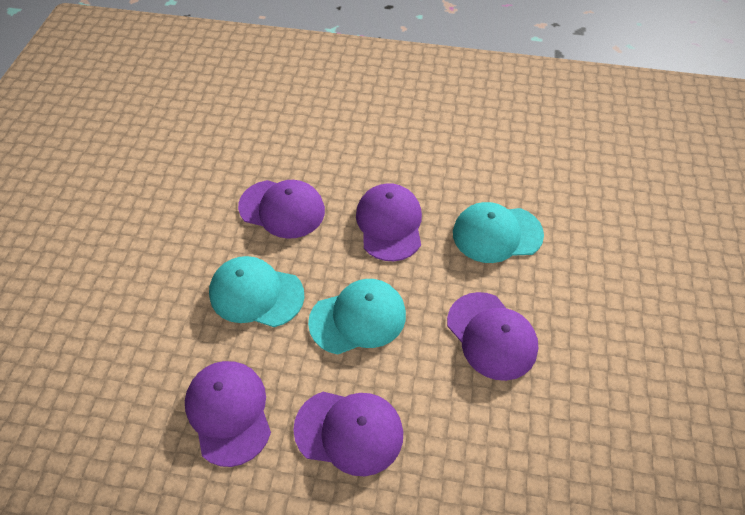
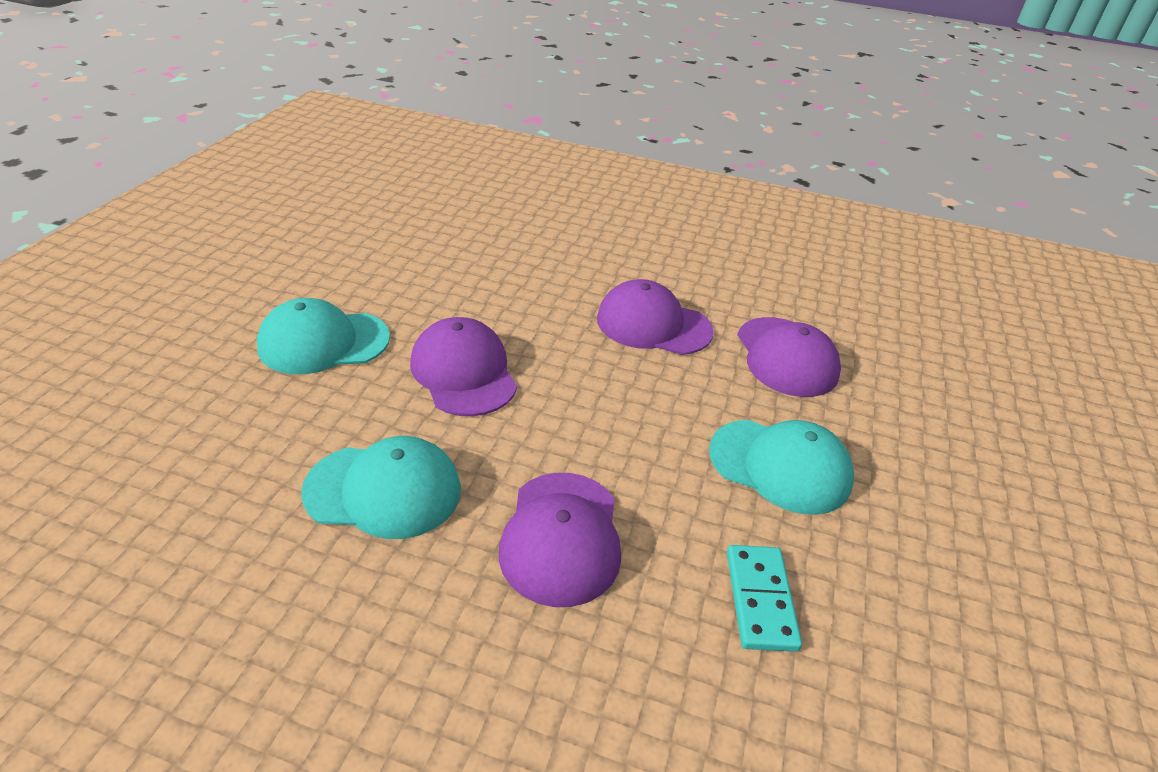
camera: 175 degrees left, 15 degrees down
purple cap [238,180,325,239] -> turquoise domino [727,545,802,652]
turquoise cap [308,279,406,354] -> turquoise cap moved to [257,298,390,374]

